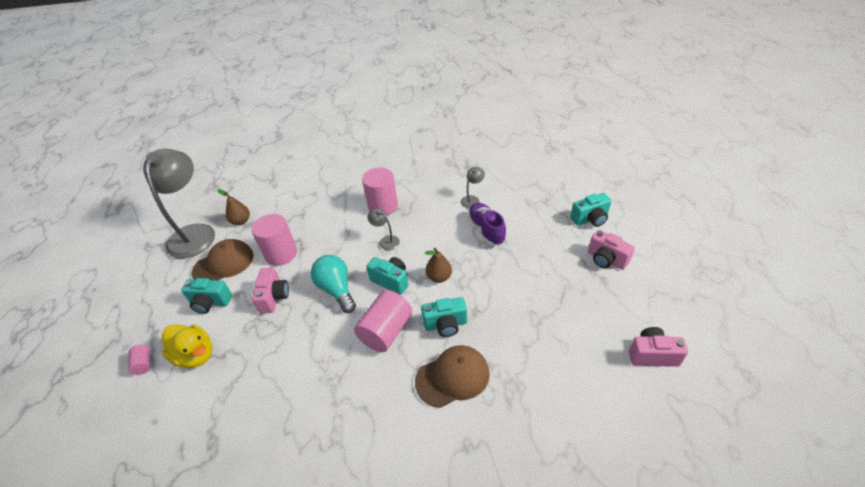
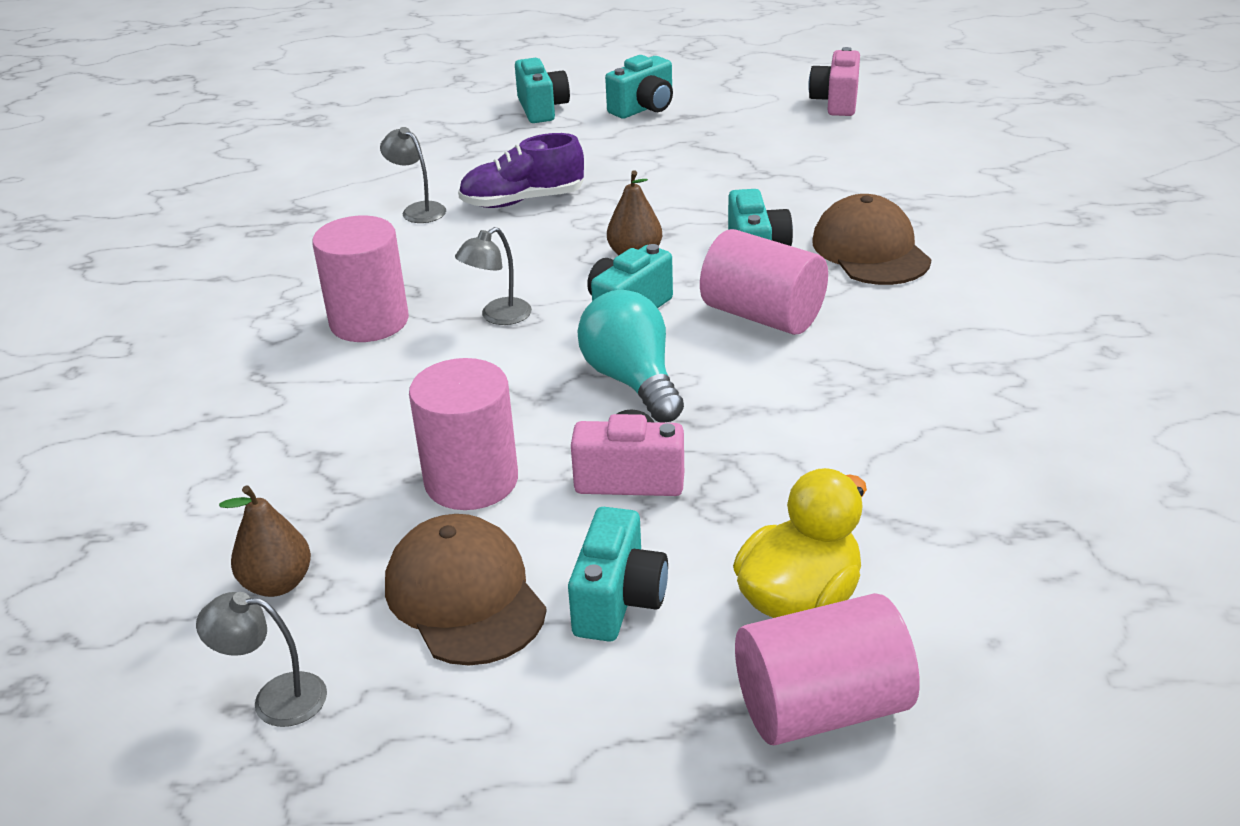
camera: 85 degrees left, 10 degrees down
pink cylinder [128,345,150,375] -> pink cylinder [735,593,920,745], size x2.09
grey lamp [143,149,215,258] -> grey lamp [196,592,327,727], size x0.41
turquoise light bulb [311,255,356,313] -> turquoise light bulb turned 90 degrees clockwise [577,290,684,423]
pink camera [588,230,635,270] -> turquoise camera [605,55,673,118]

